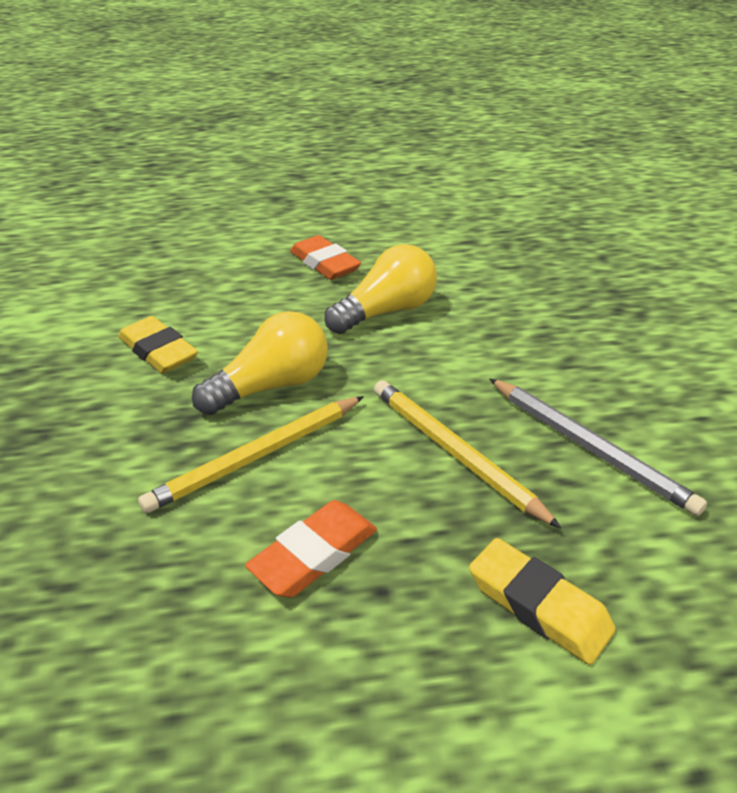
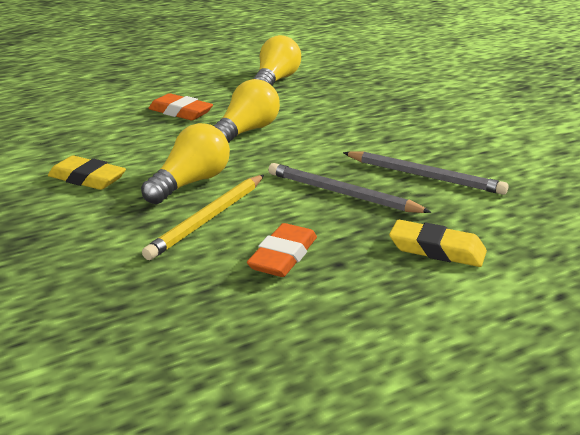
camera: 20 degrees left, 10 degrees down
yellow pencil [374,380,562,529] -> grey pencil [268,163,432,213]
none -> yellow light bulb [253,35,301,86]

